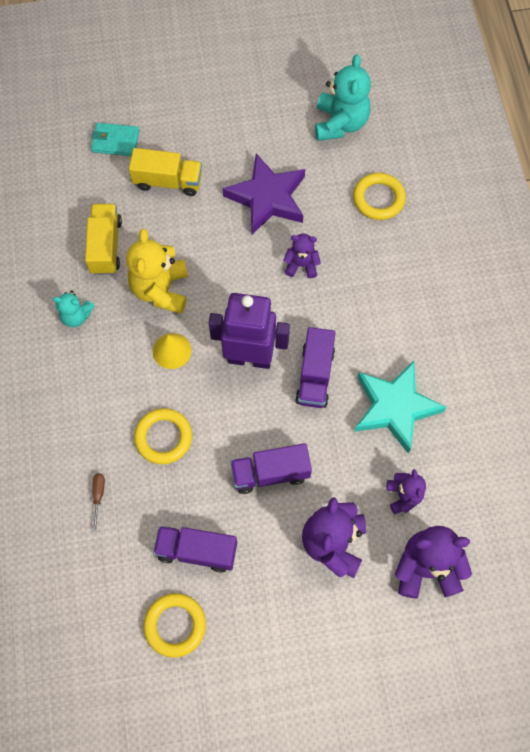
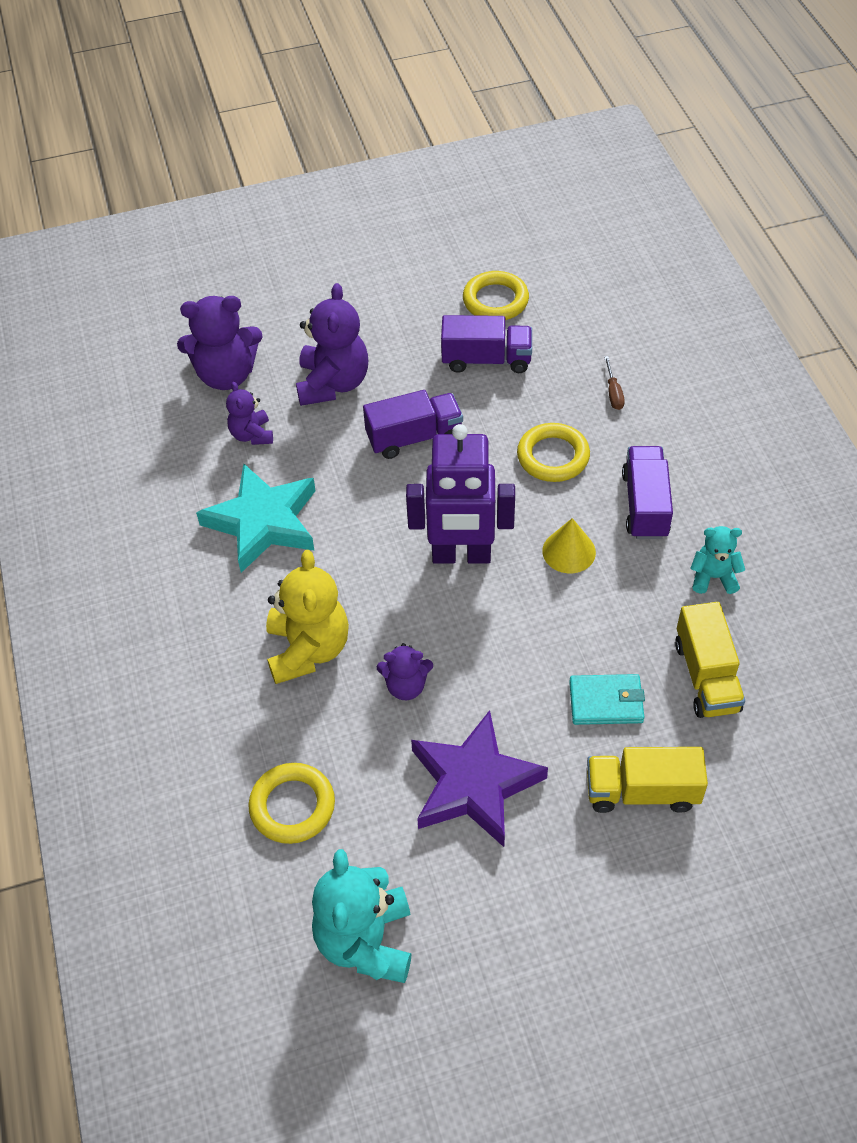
camera: 175 degrees right, 15 degrees down
turquoise wallet [91,123,140,156] -> turquoise wallet moved to [569,674,645,725]
yellow teddy bear [126,229,188,314] -> yellow teddy bear moved to [266,550,349,684]
purple truck [295,327,336,408] -> purple truck moved to [622,446,673,539]

